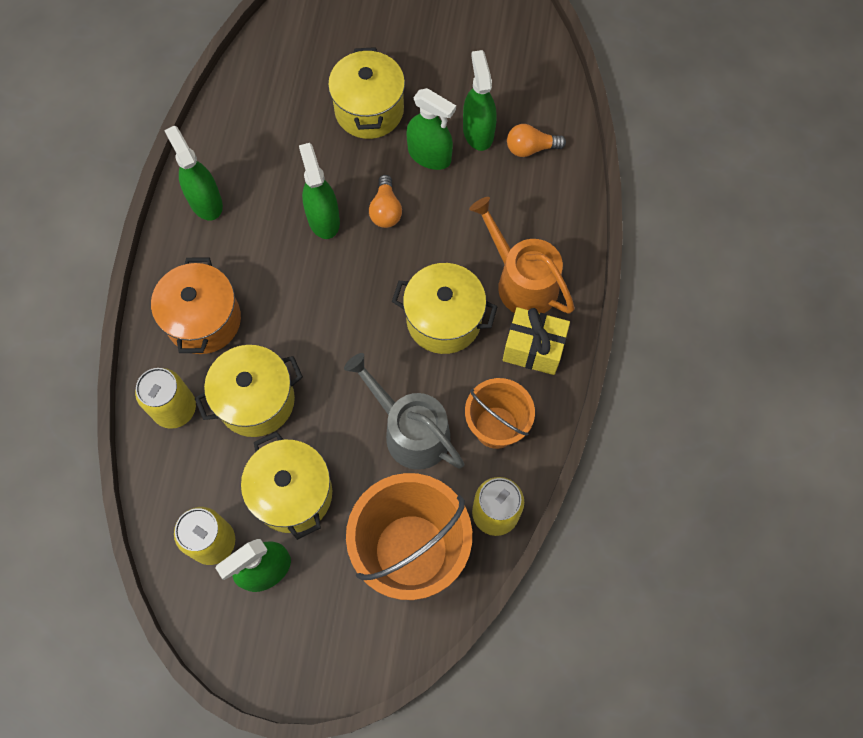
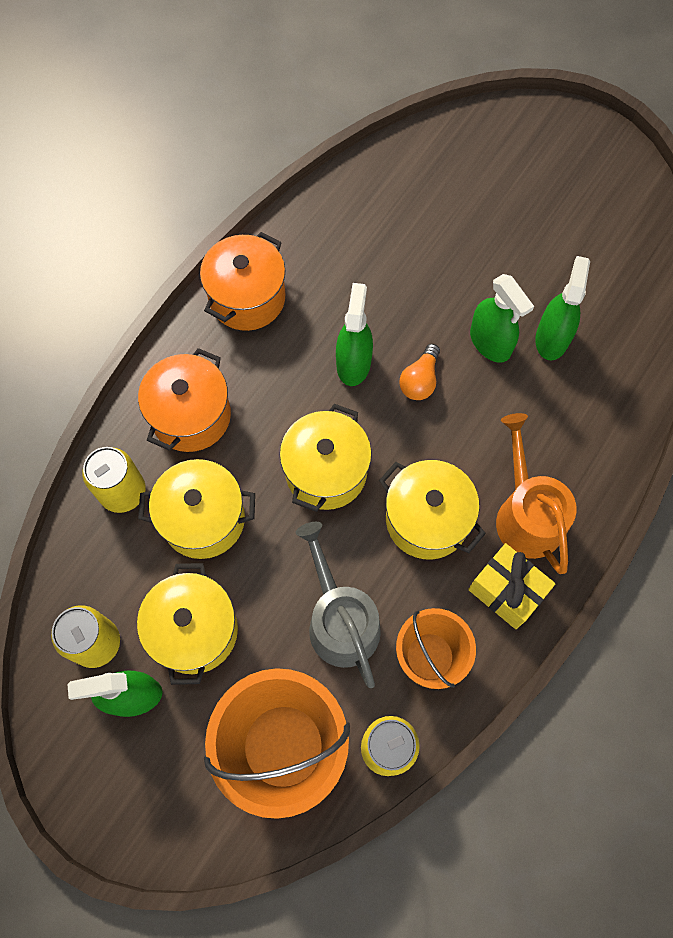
camera: 25 degrees right, 0 degrees up
green spray bottle [164,125,223,220] -> orange pot [200,232,285,331]
yellow pot [328,47,405,139] -> yellow pot moved to [280,404,372,512]
orange light bulb [507,124,566,157] -> none

